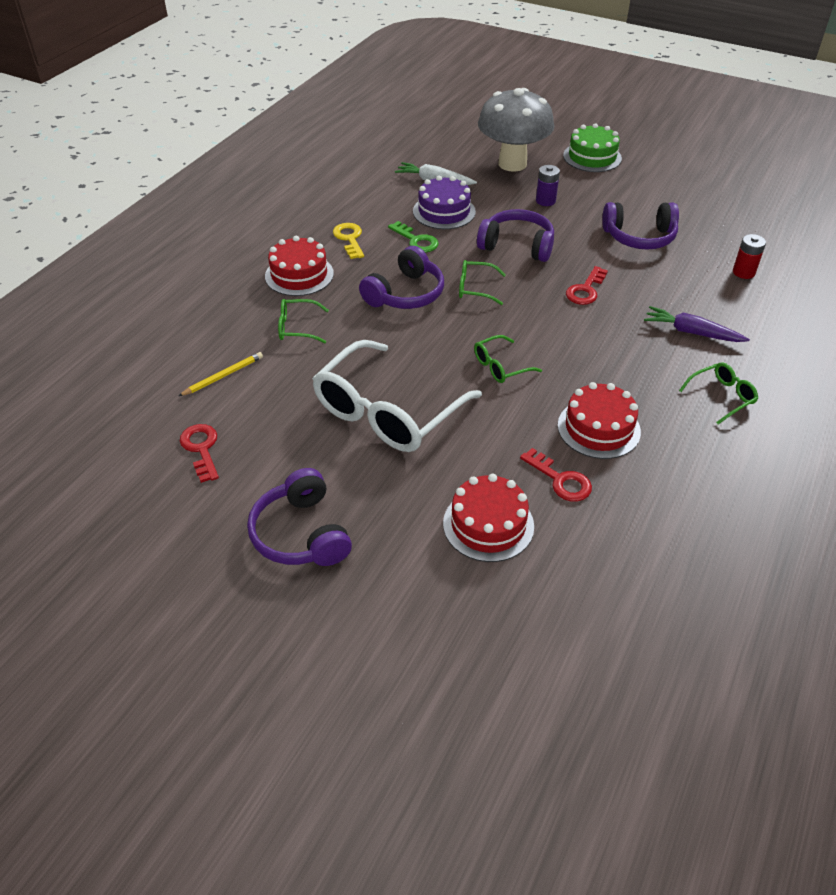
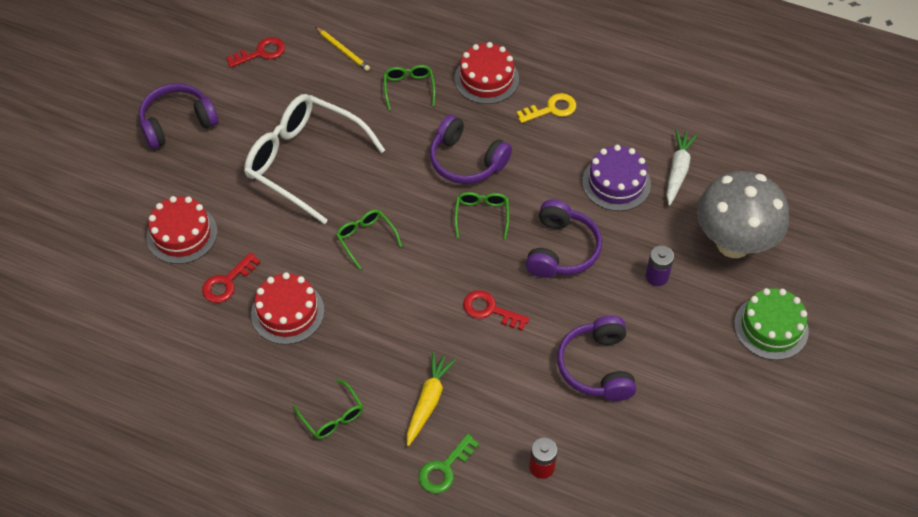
camera: 85 degrees right, 10 degrees up
green key [388,221,439,253] -> green key moved to [419,434,479,493]
purple carrot [644,306,750,342] -> yellow carrot [407,352,456,446]

